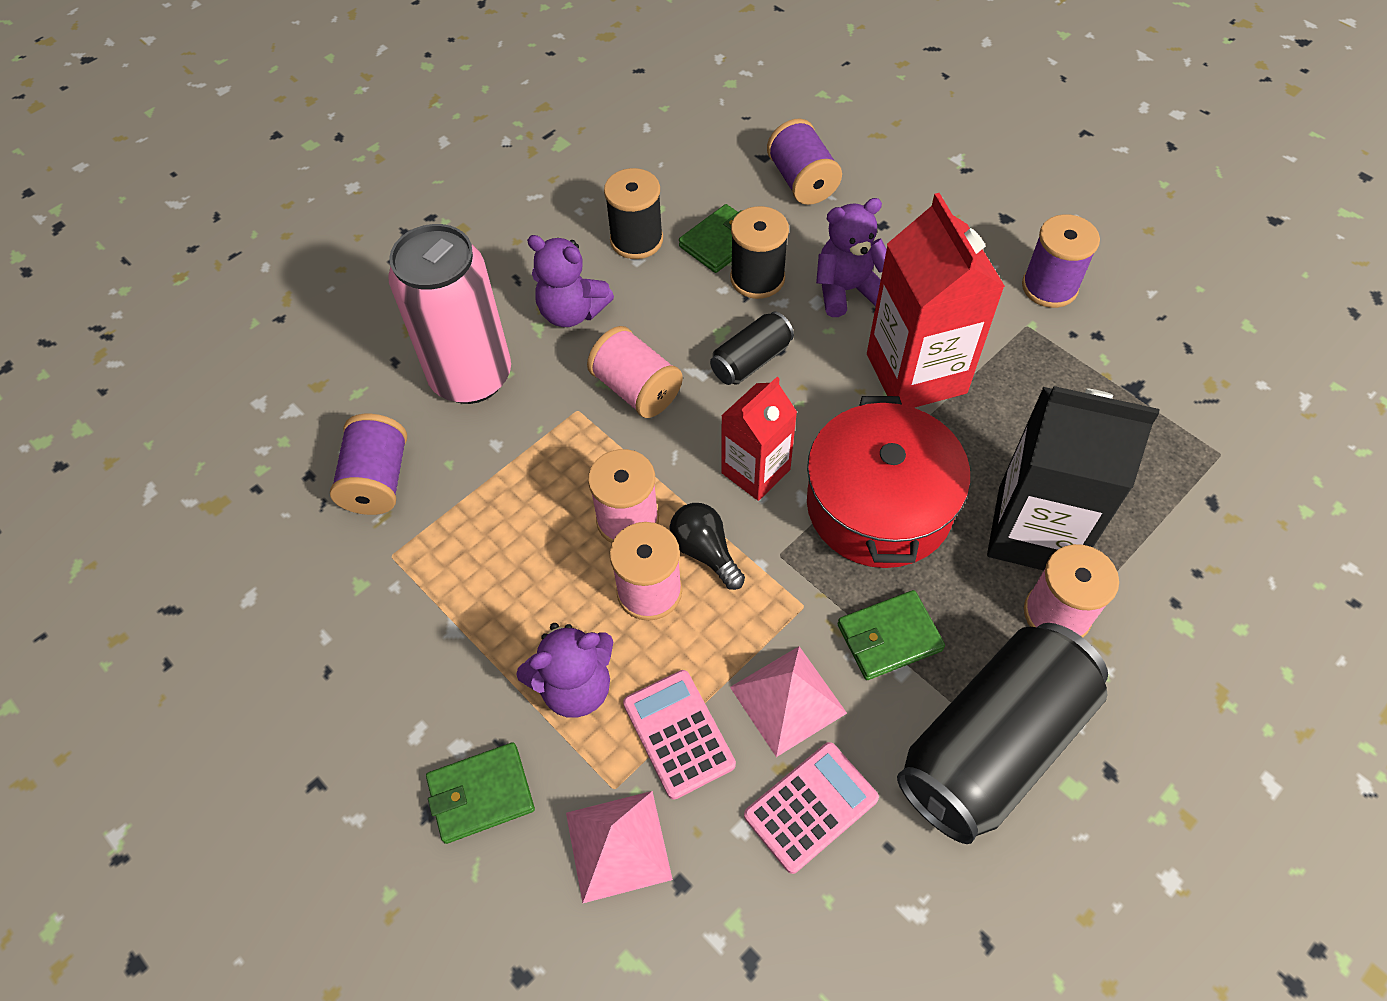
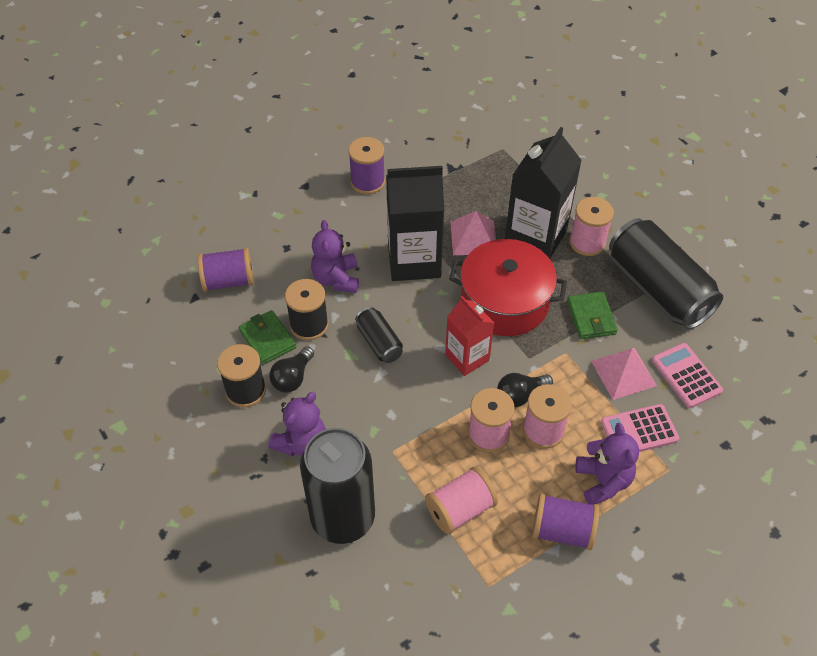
camera: 80 degrees left, 5 degrees down
purple spool [330,414,407,515] -> purple spool moved to [532,493,600,550]
pink can [388,224,511,404] -> black can [300,428,375,544]
green wallet [426,742,535,844] -> none
pink pyramid [566,791,673,903] -> pink pyramid moved to [450,211,496,255]
pink spool [587,326,683,418] -> pink spool moved to [425,467,498,534]
red carton [867,193,1005,408] -> black carton [386,166,444,281]
none -> black light bulb [269,346,314,393]

